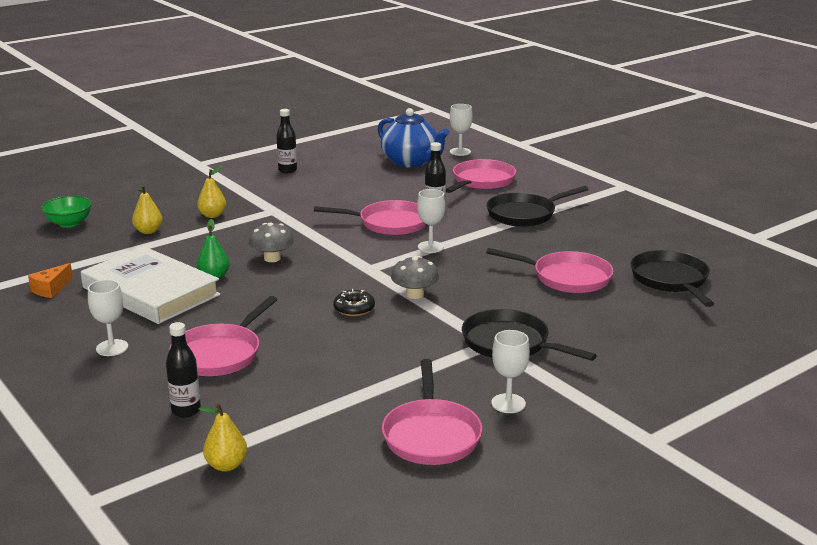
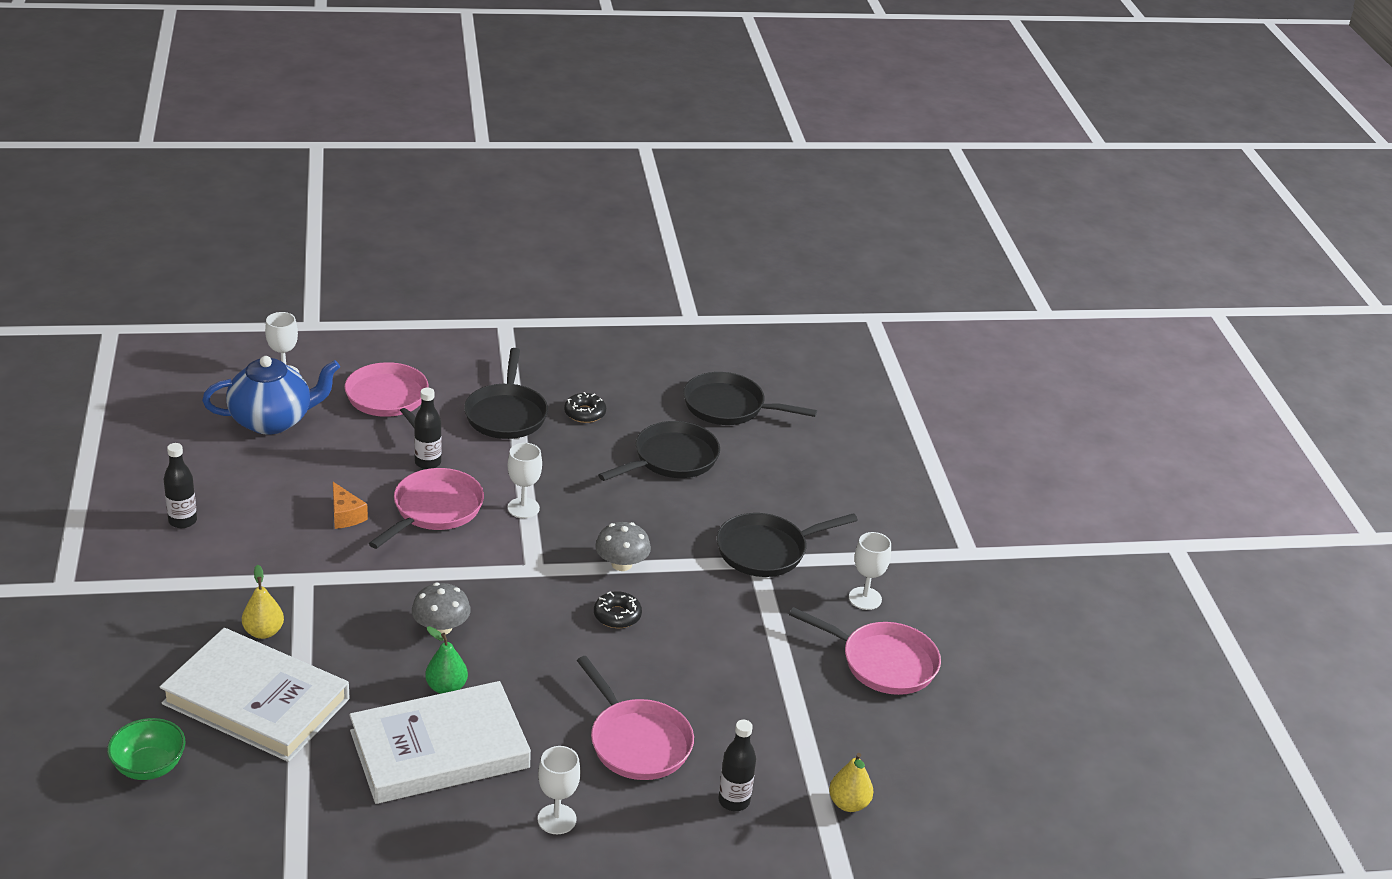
camera: 65 degrees left, 10 degrees up
orange cheese [28,263,73,298] -> orange cheese moved to [333,482,368,529]
yellow pear [132,185,163,234] -> white book [160,628,350,762]
pink pan [486,248,613,293] -> black pan [598,421,720,481]
none -> black donut [564,392,606,423]

